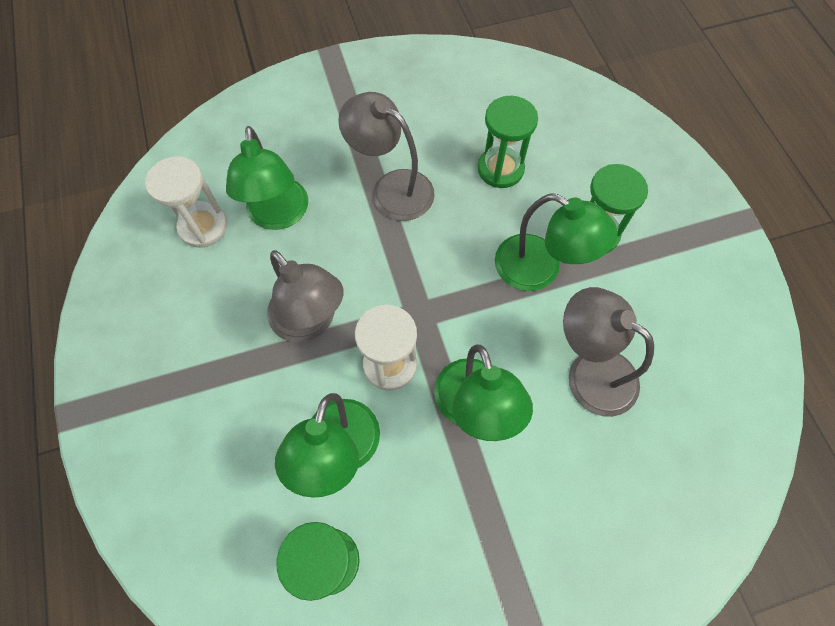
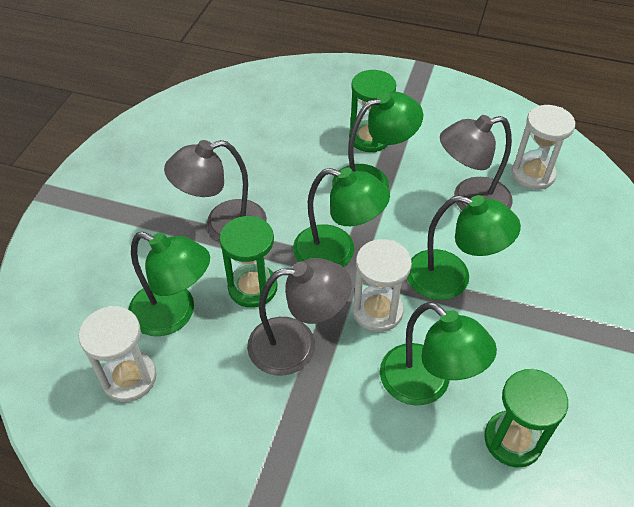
camera: 55 degrees left, 15 degrees down
green hourglass [478,96,538,188] -> green hourglass moved to [219,216,278,308]
none -> green lamp [293,168,390,267]
none -> white hourglass [511,105,575,190]

